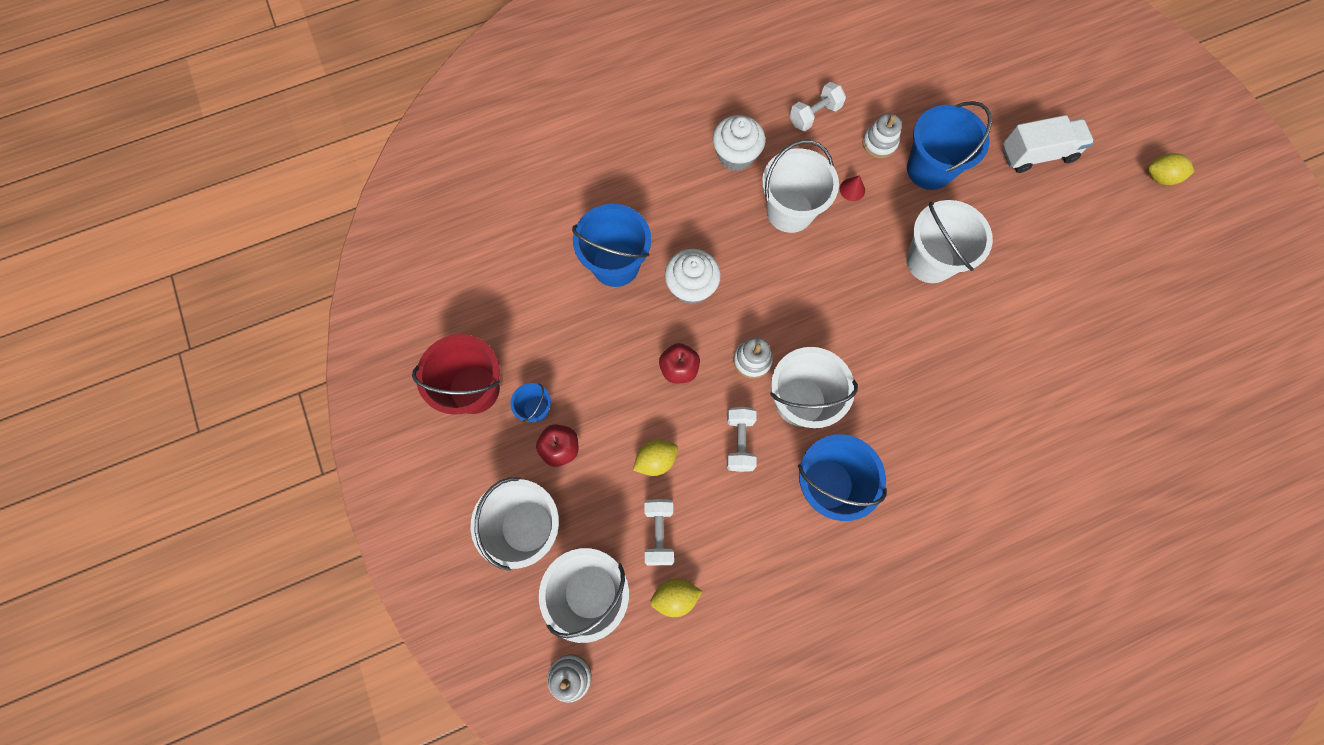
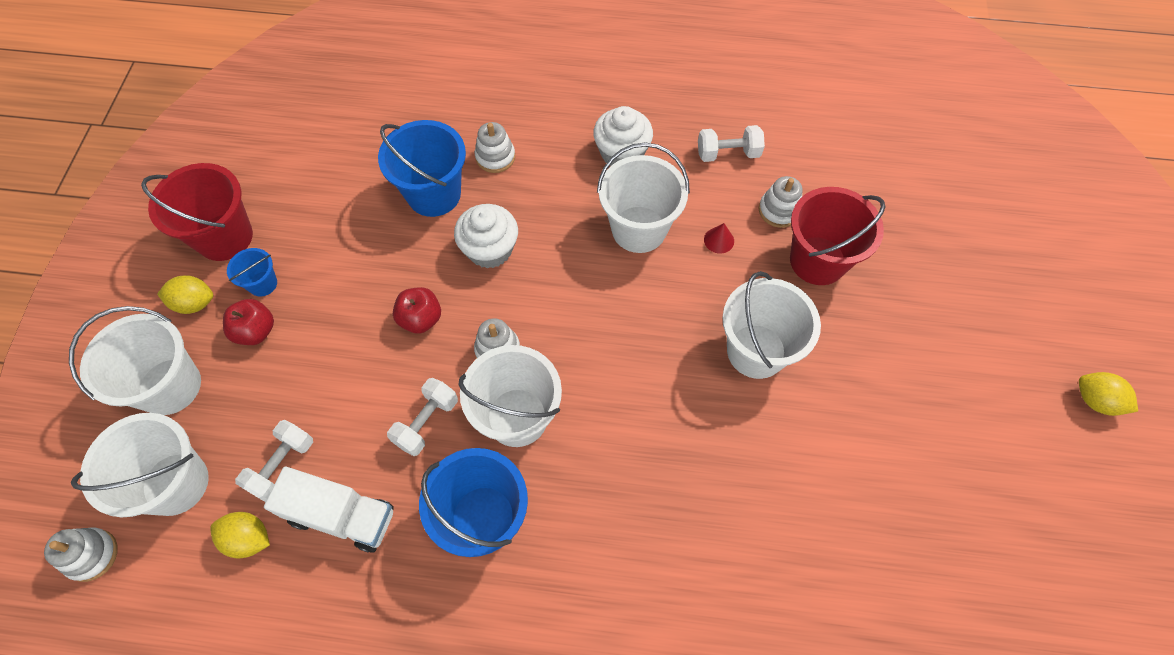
camera: 30 degrees right, 10 degrees down
yellow lemon [633,439,678,476] -> yellow lemon moved to [157,275,213,314]
blue bucket [907,101,992,190] -> red bucket [790,187,885,285]
white truck [1003,115,1094,173] -> white truck moved to [264,467,394,553]
none -> white stacking toy [475,122,515,173]

